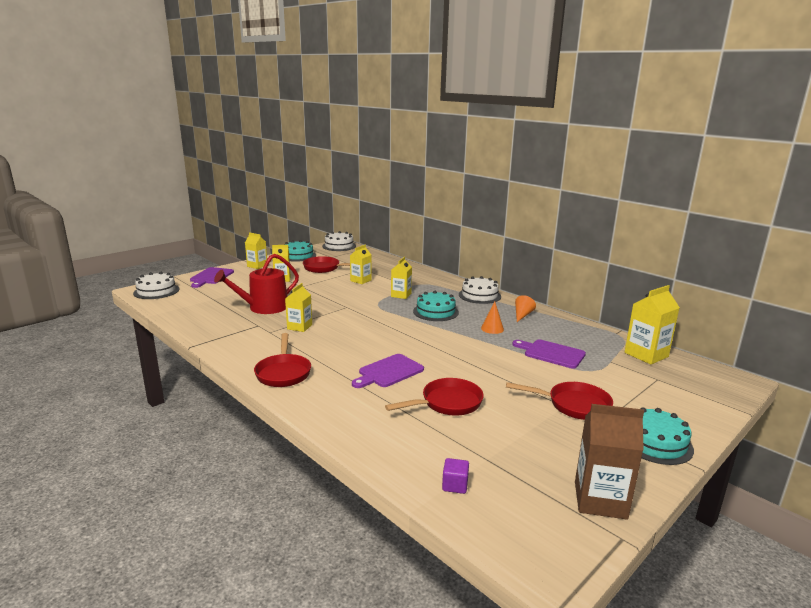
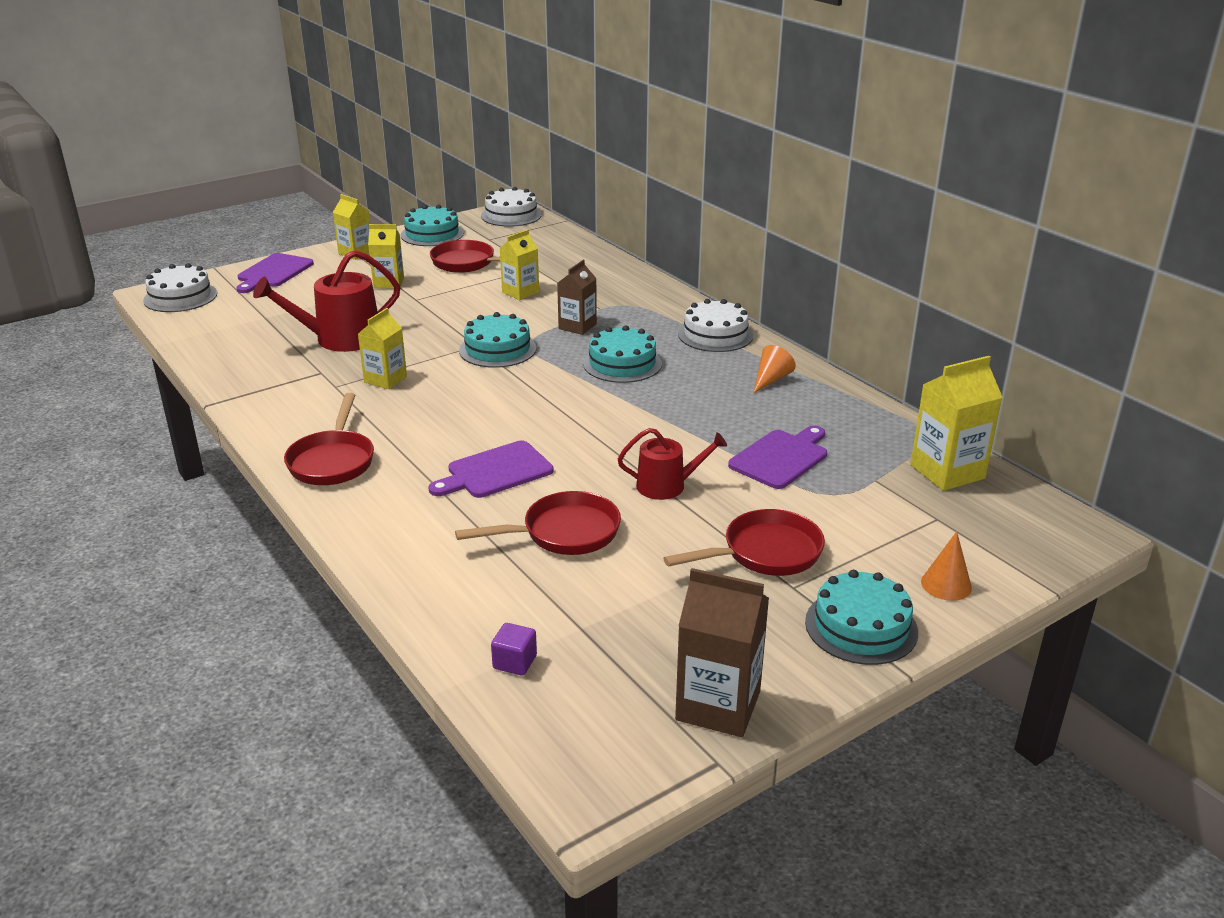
camera: 10 degrees right, 10 degrees up
yellow carton [391,257,412,299] -> brown carton [557,260,597,335]
orange cone [481,301,504,334] -> orange cone moved to [921,531,972,601]
red pan [506,382,613,420] -> red pan turned 45 degrees counterclockwise [663,509,825,576]
purple cutting board [512,339,586,369] -> purple cutting board turned 90 degrees clockwise [728,425,827,489]
none -> turquoise cake [459,312,536,368]
none -> red watering can [618,428,727,500]

